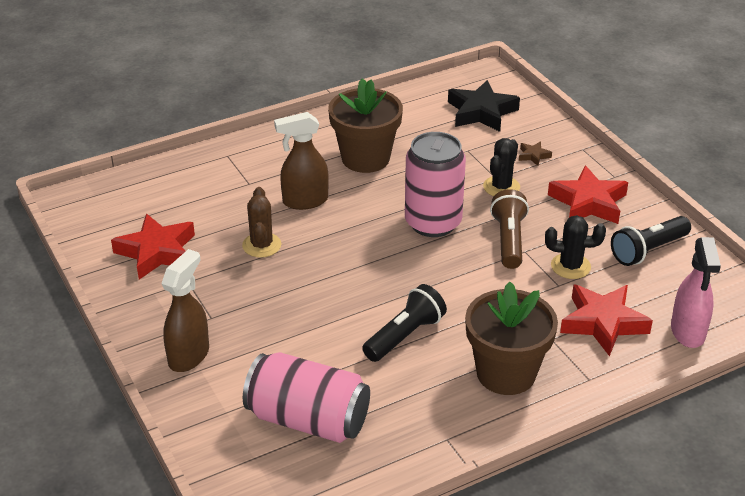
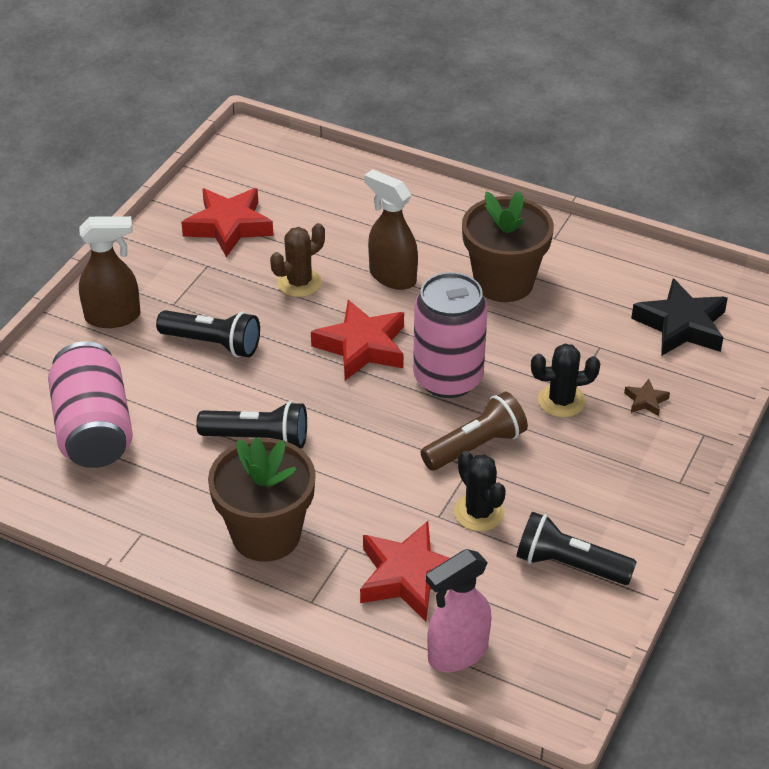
camera: 55 degrees right, 5 degrees up
red star [548,165,628,224] -> red star moved to [311,300,404,380]
none -> black flashlight [156,310,260,358]

